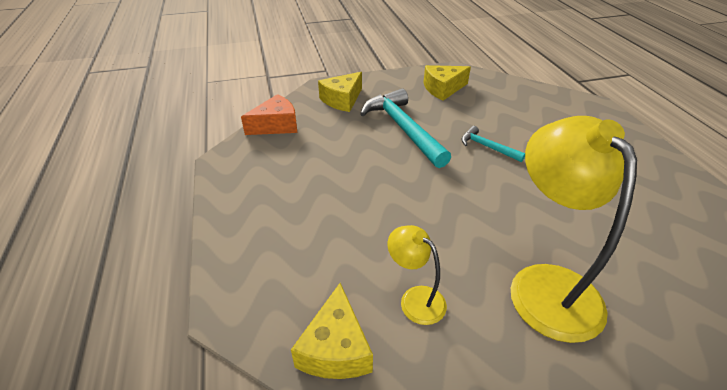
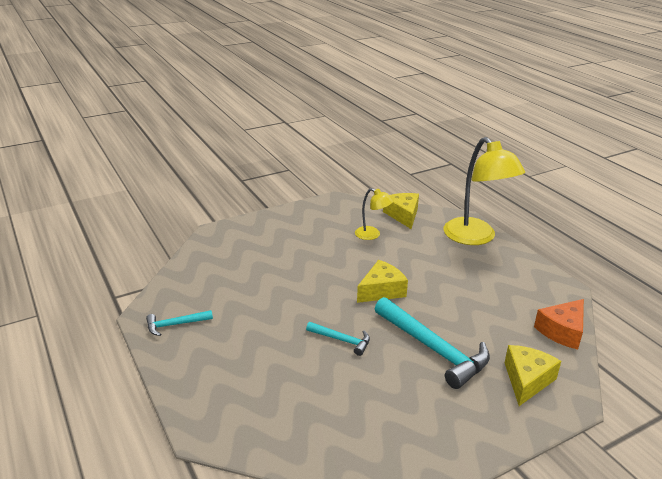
camera: 165 degrees right, 10 degrees down
yellow cheese [423,65,471,101] -> yellow cheese moved to [357,260,408,303]
yellow lamp [511,116,637,343] -> yellow lamp moved to [443,137,525,245]
none -> turquoise hammer [146,310,213,336]

